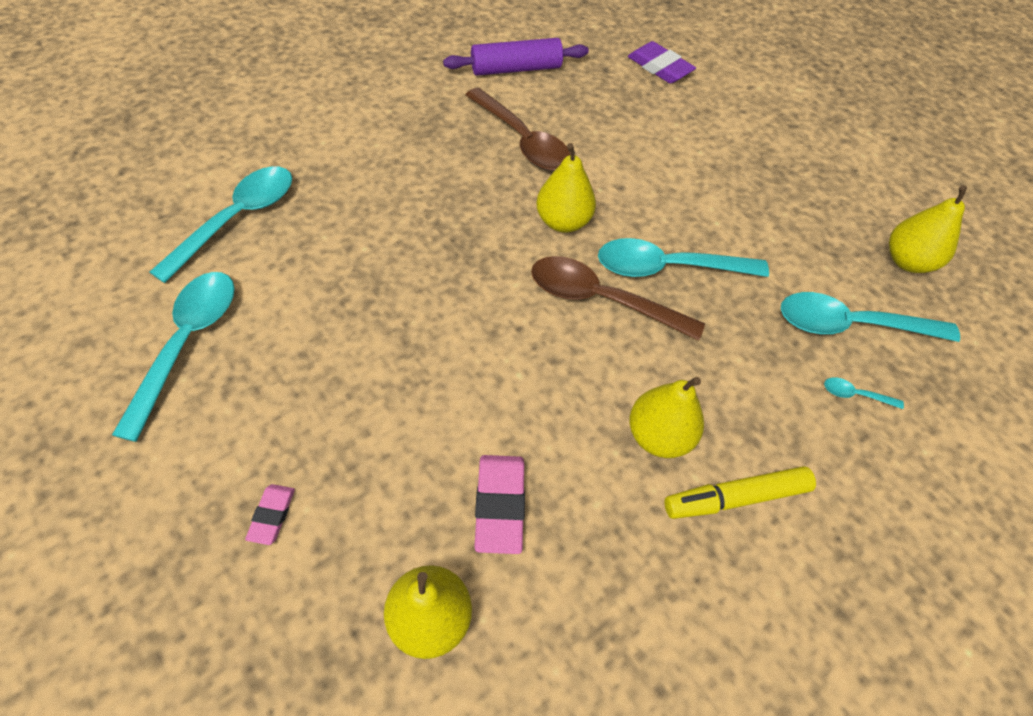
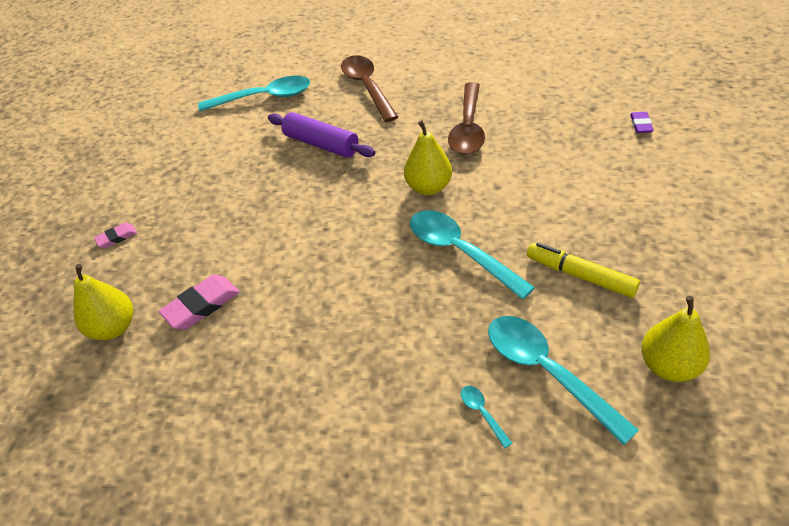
camera: 55 degrees right, 10 degrees down
turquoise spoon [112,272,235,442] -> none
purple rolling pin [443,38,589,76] -> purple rolling pin moved to [268,112,375,158]
brown spoon [531,256,705,341] -> brown spoon moved to [341,55,398,122]
purple eraser [628,41,696,84] -> purple eraser [630,112,654,133], size x0.57
yellow pear [629,377,704,458] -> none
yellow marker [665,466,816,519] -> yellow marker moved to [527,242,640,298]

